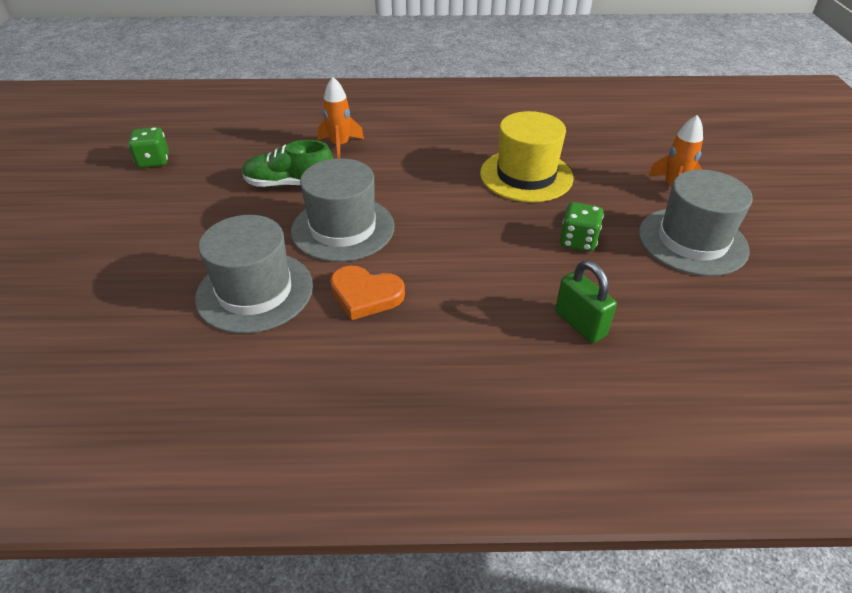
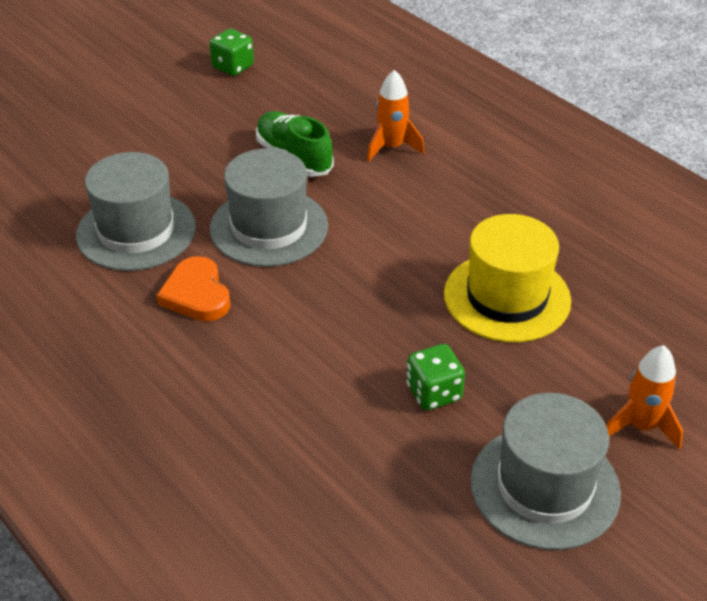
camera: 50 degrees right, 0 degrees up
green padlock [555,260,617,343] -> none

